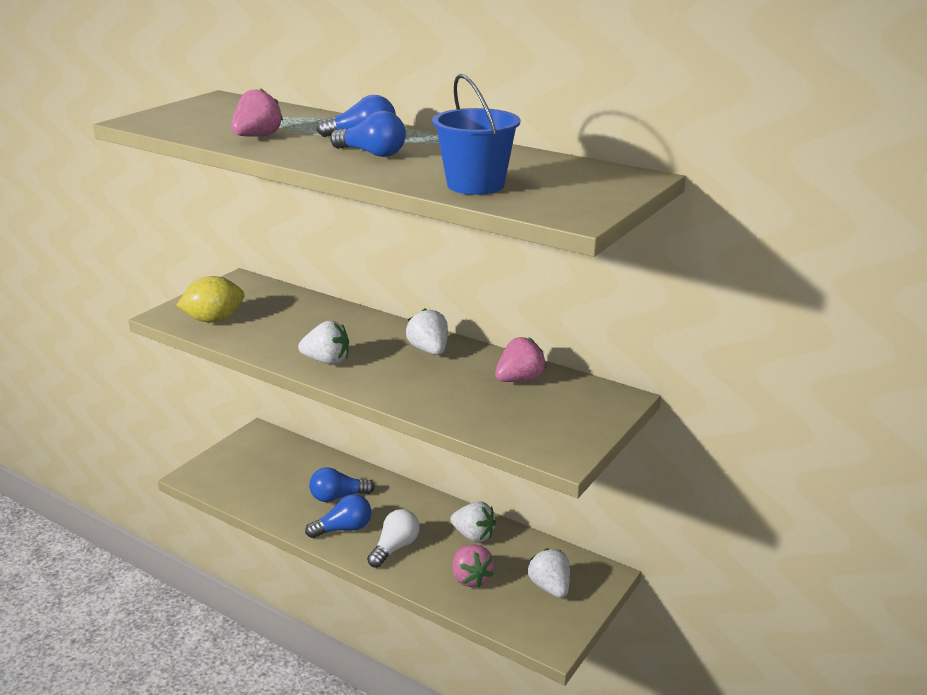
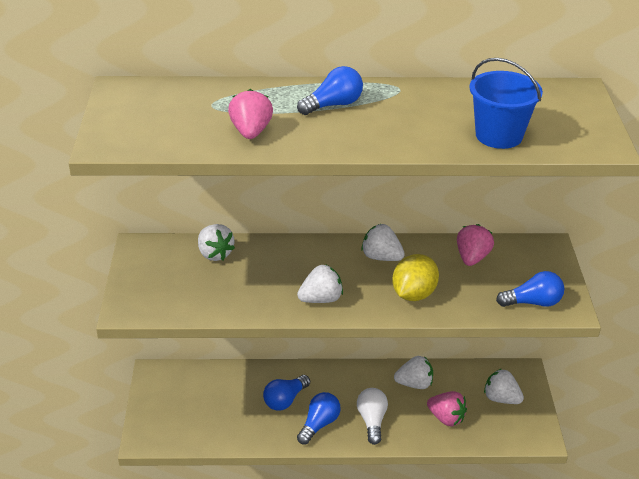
camera: 35 degrees left, 10 degrees up
yellow lemon [176,276,245,323] -> yellow lemon moved to [392,254,439,301]
blue light bulb [330,111,406,157] -> blue light bulb moved to [496,271,564,307]
none -> white strawberry [198,224,235,261]

